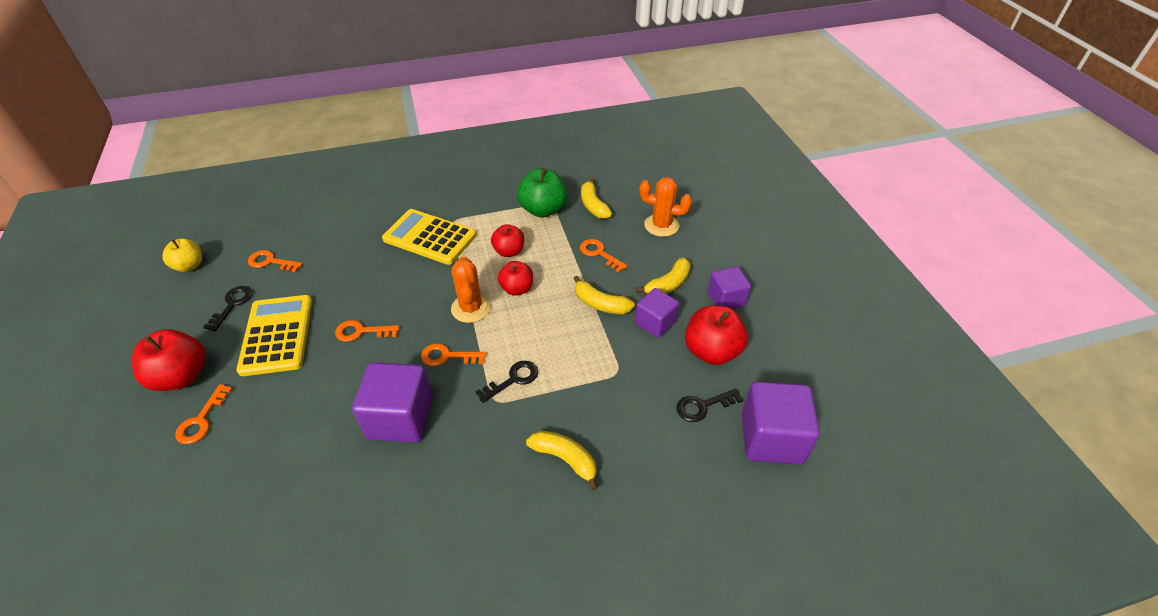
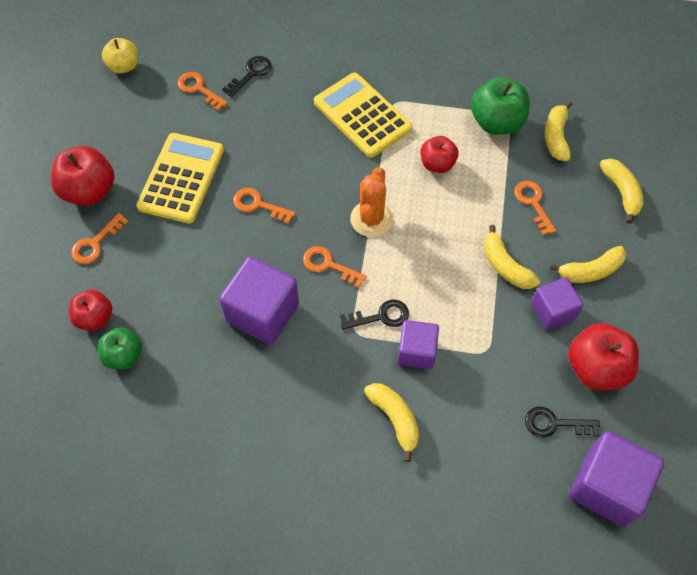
camera: 25 degrees right, 15 degrees up
black key [203,286,253,331] -> black key moved to [222,56,272,97]
red apple [498,261,533,296] -> red apple moved to [69,290,112,331]
orange cactus [639,177,692,237] -> yellow banana [600,158,644,224]
purple cube [708,266,751,309] -> purple cube moved to [398,320,439,369]
none -> green apple [98,327,142,369]

